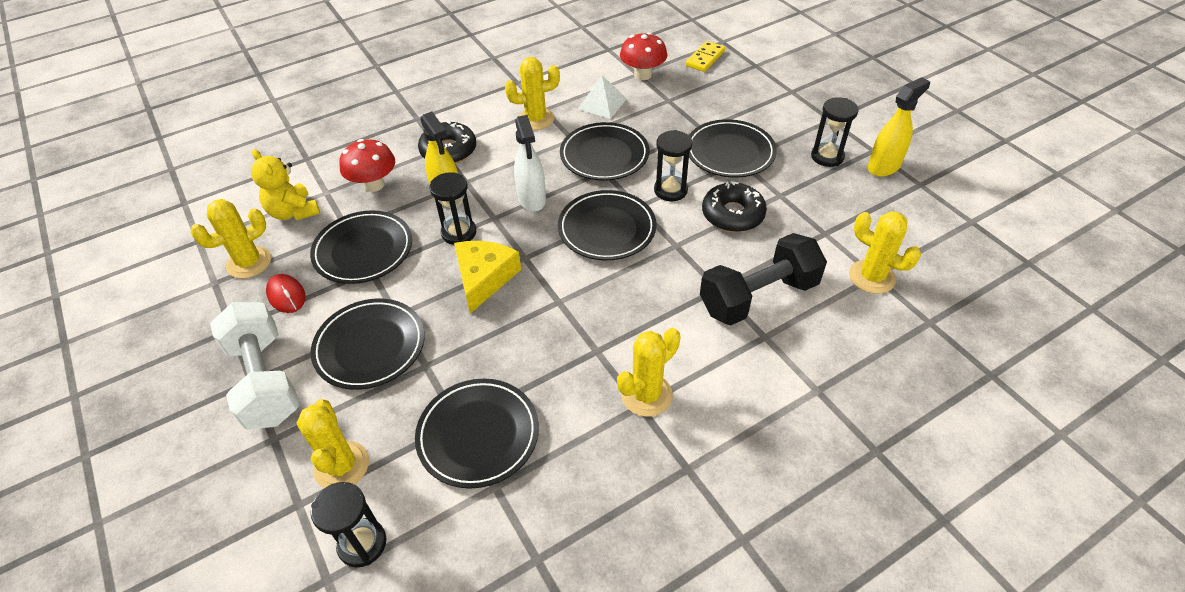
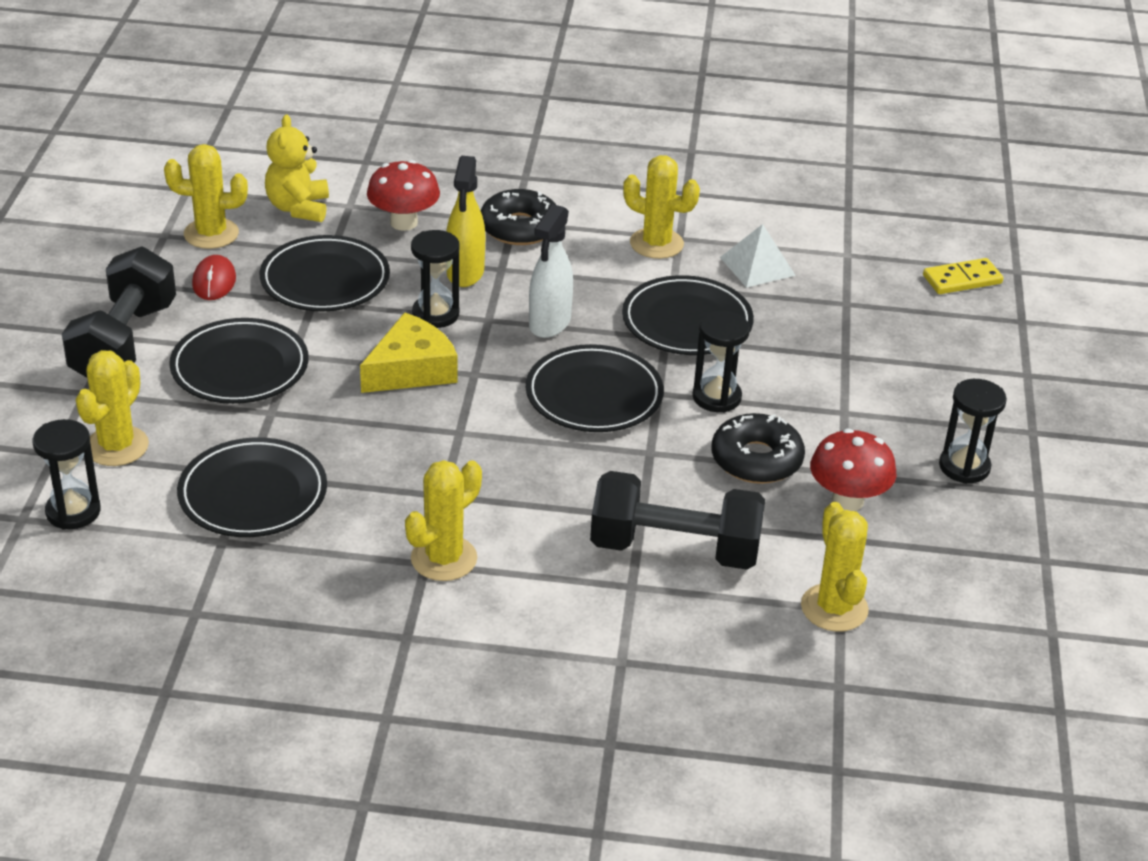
camera: 35 degrees right, 10 degrees down
white dumbbell [210,302,300,430] -> black dumbbell [62,246,176,378]
yellow cactus [617,328,681,417] -> yellow cactus turned 45 degrees counterclockwise [405,460,482,581]
red mushroom [620,32,667,80] -> red mushroom moved to [810,429,896,511]
black plate [689,119,777,178] -> none
yellow spray bottle [868,77,930,177] -> none

